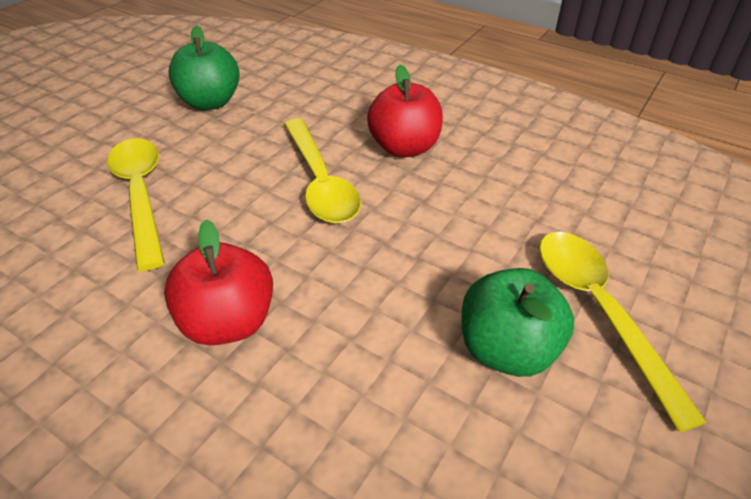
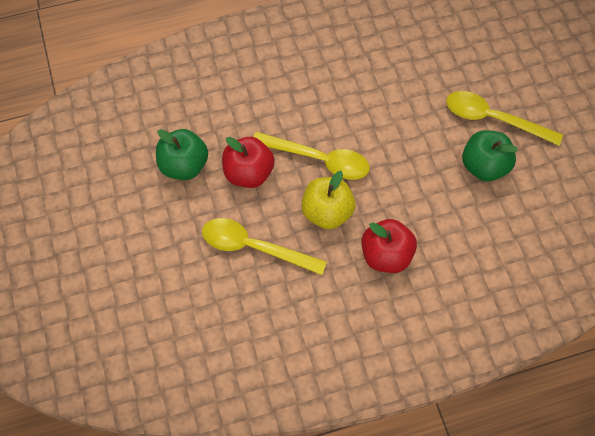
camera: 50 degrees left, 20 degrees up
red apple [367,65,443,158] -> red apple moved to [222,137,275,188]
none -> yellow apple [301,171,356,229]

